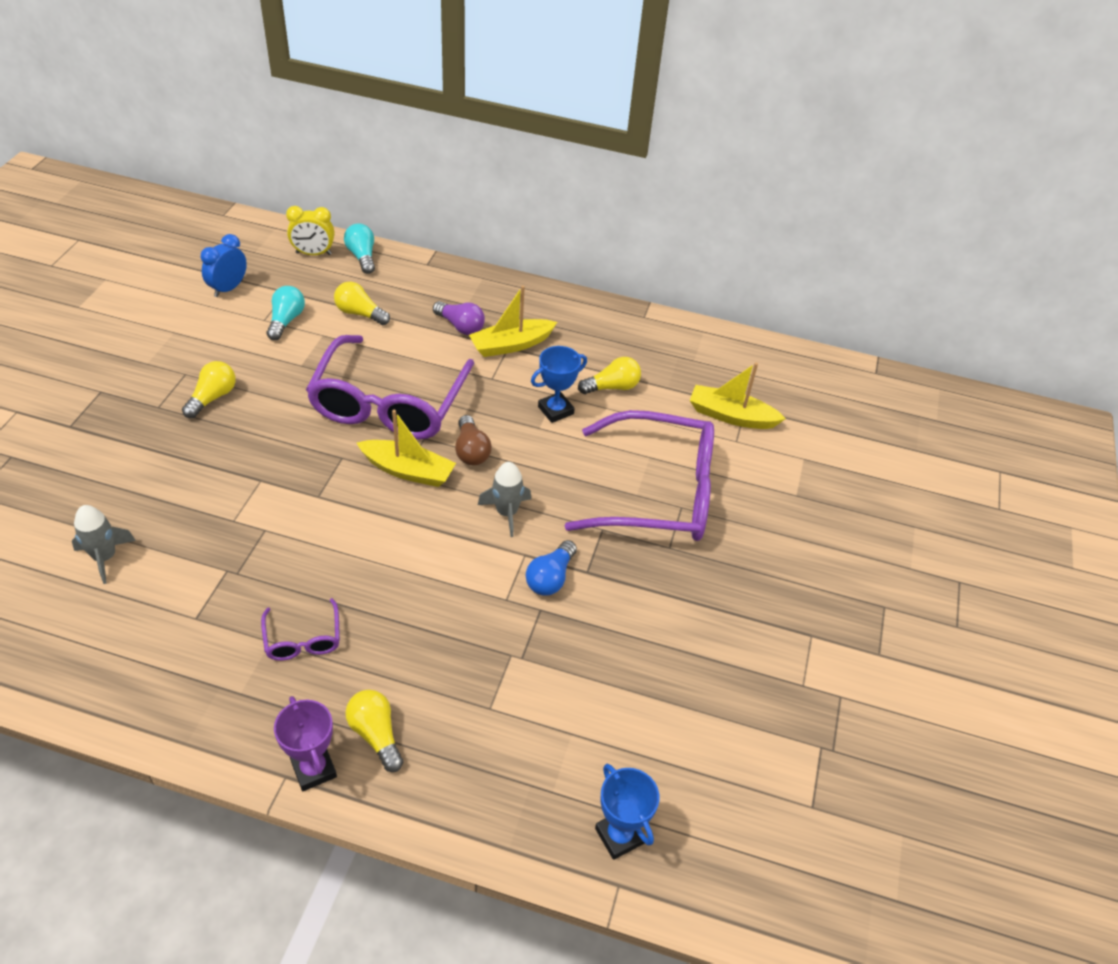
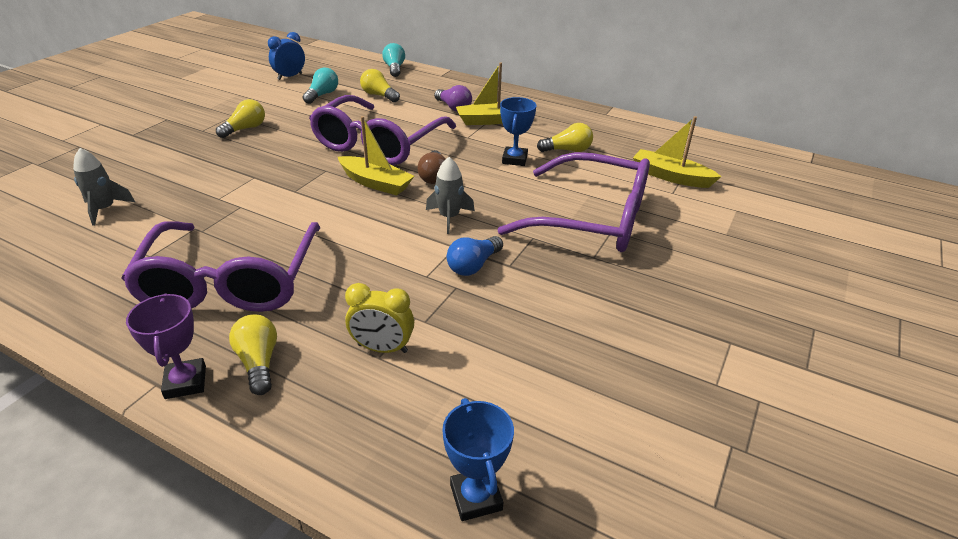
camera: 15 degrees right, 10 degrees down
purple glasses [261,598,340,661] -> purple glasses [121,221,321,312], size x2.33
yellow clock [286,206,334,255] -> yellow clock moved to [345,283,414,353]
blue trophy [531,346,587,423] -> blue trophy turned 60 degrees counterclockwise [500,97,536,166]

